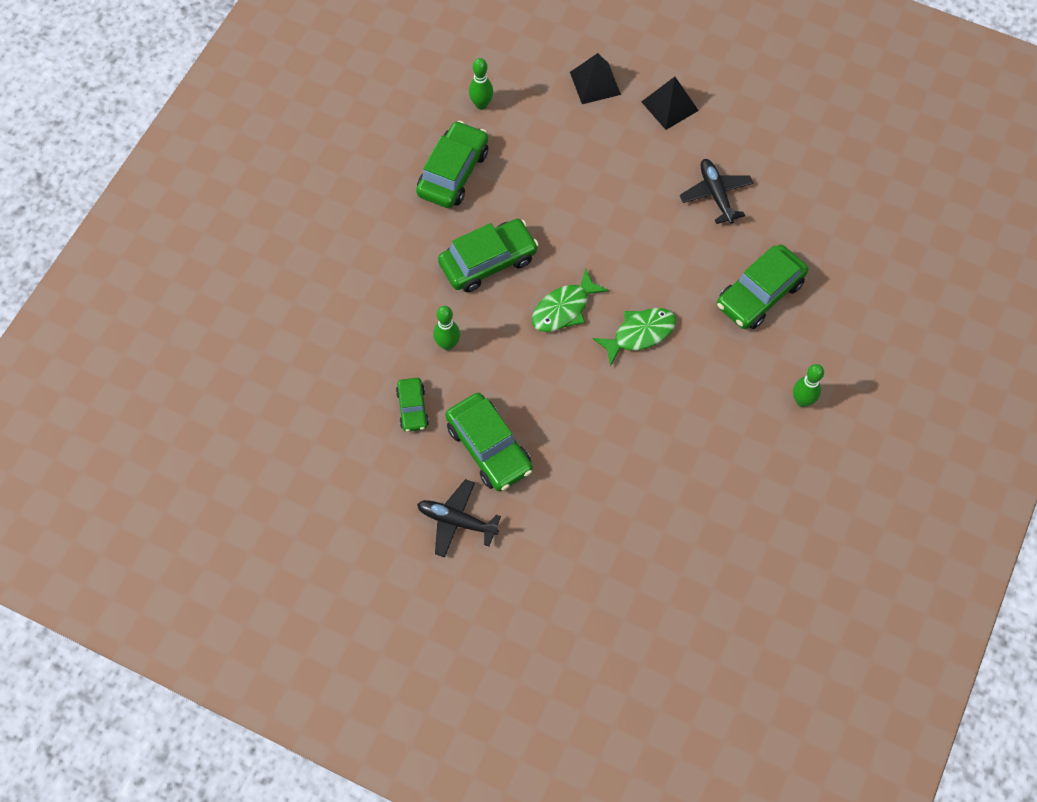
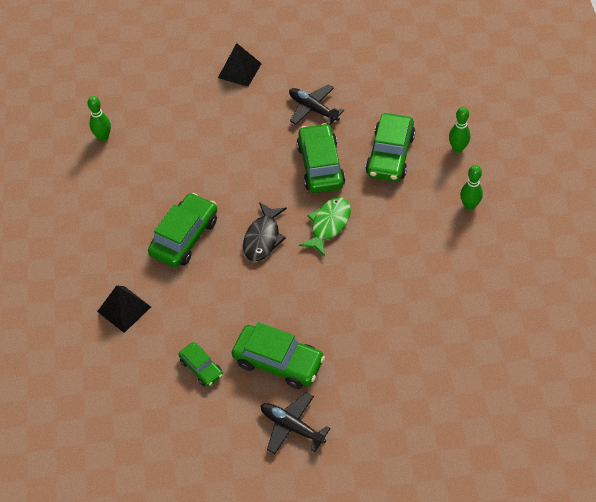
camera: 30 degrees left, 10 degrees down
green car [416,121,488,208] -> green car moved to [297,123,345,193]
black plane [417,479,501,558] -> black plane turned 45 degrees clockwise [261,392,331,454]
green bowling pin [433,306,460,351] -> green bowling pin moved to [449,107,470,153]
green fish [532,268,609,332] -> black fish [243,202,287,261]
black pyramid [570,53,621,104] -> black pyramid moved to [97,285,151,333]

